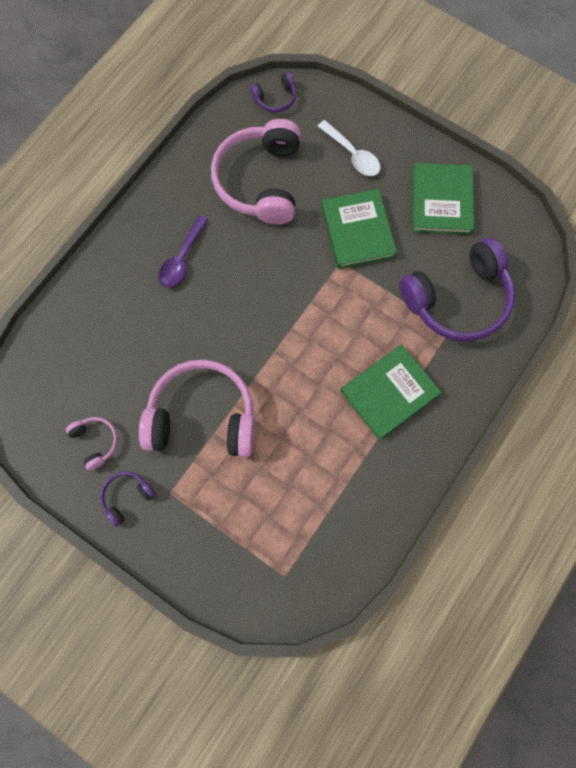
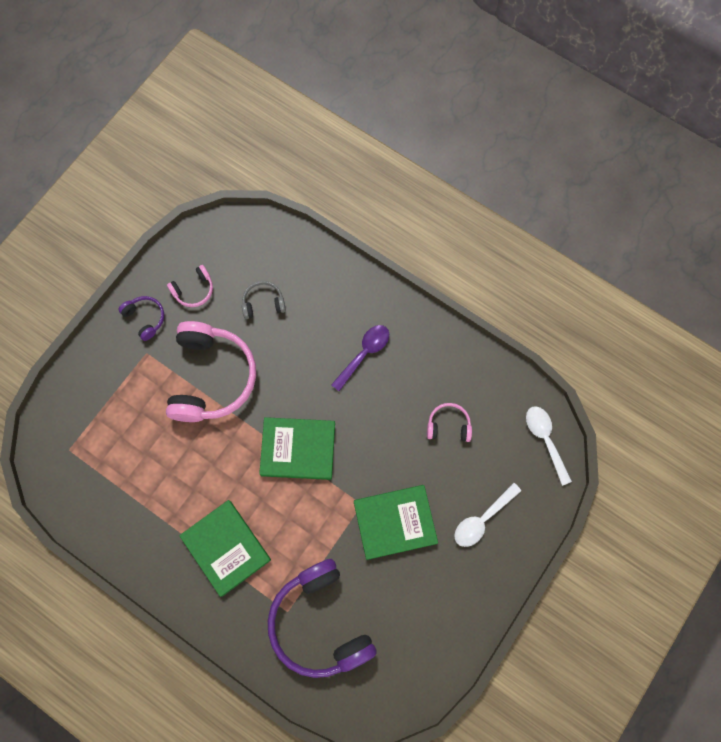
camera: 90 degrees right, 0 degrees up
purple spoon [158,215,208,288] -> purple spoon turned 105 degrees clockwise [331,325,389,391]
pink headphones [211,119,301,225] -> pink headphones [427,403,472,442], size x0.45
purple headphones [250,72,296,113] -> white spoon [526,406,572,486]
green book [413,163,474,235] -> green book moved to [259,417,335,480]
none -> grey headphones [242,281,286,319]

